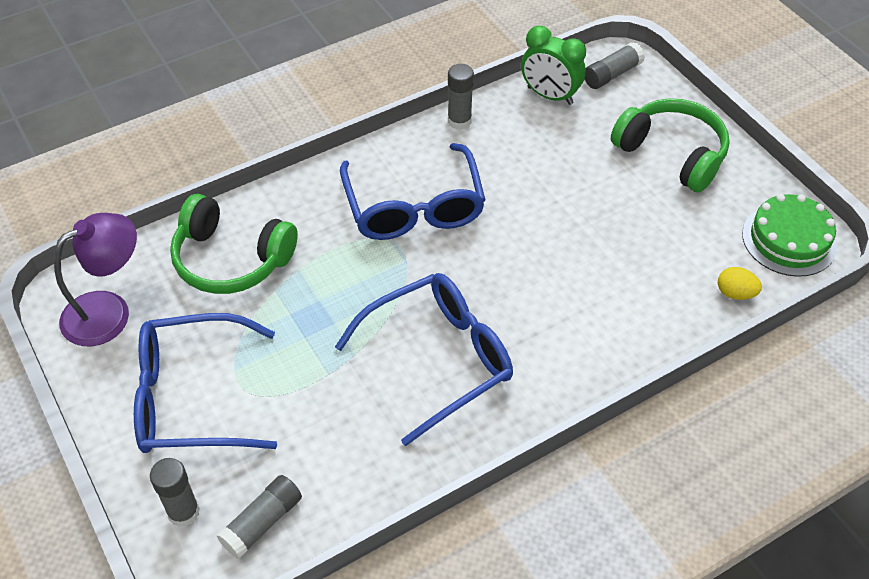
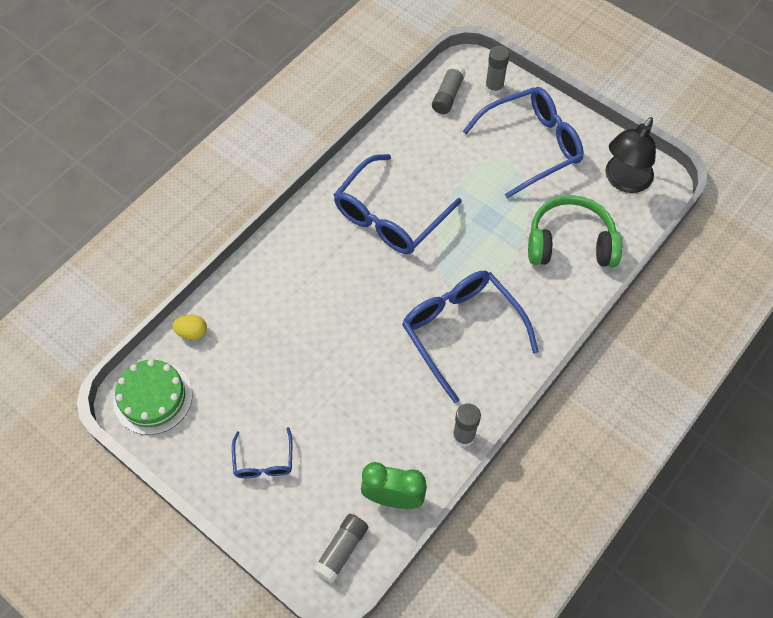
camera: 160 degrees right, 10 degrees up
purple lamp [54,213,137,346] -> black lamp [605,117,656,193]
green headphones [611,98,730,192] -> blue glasses [232,427,292,478]

